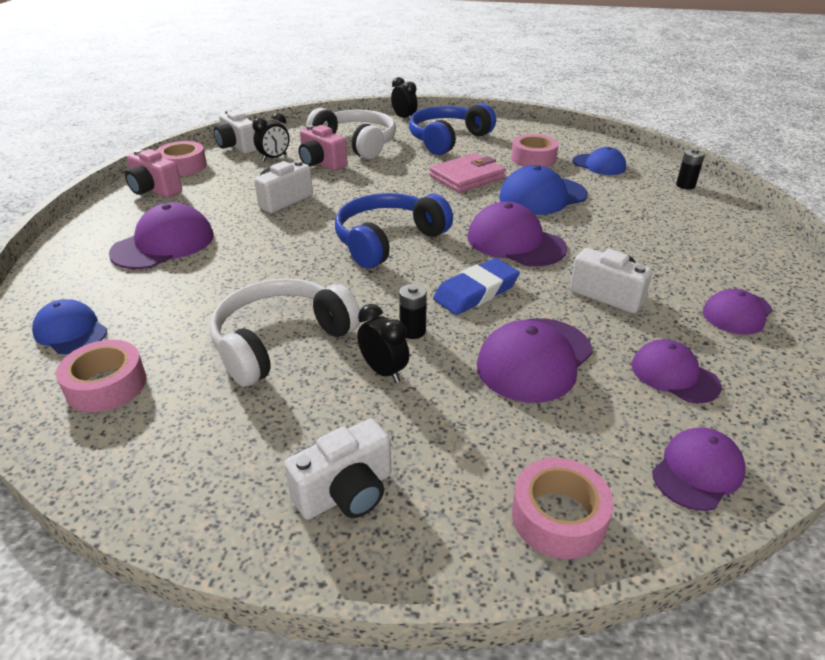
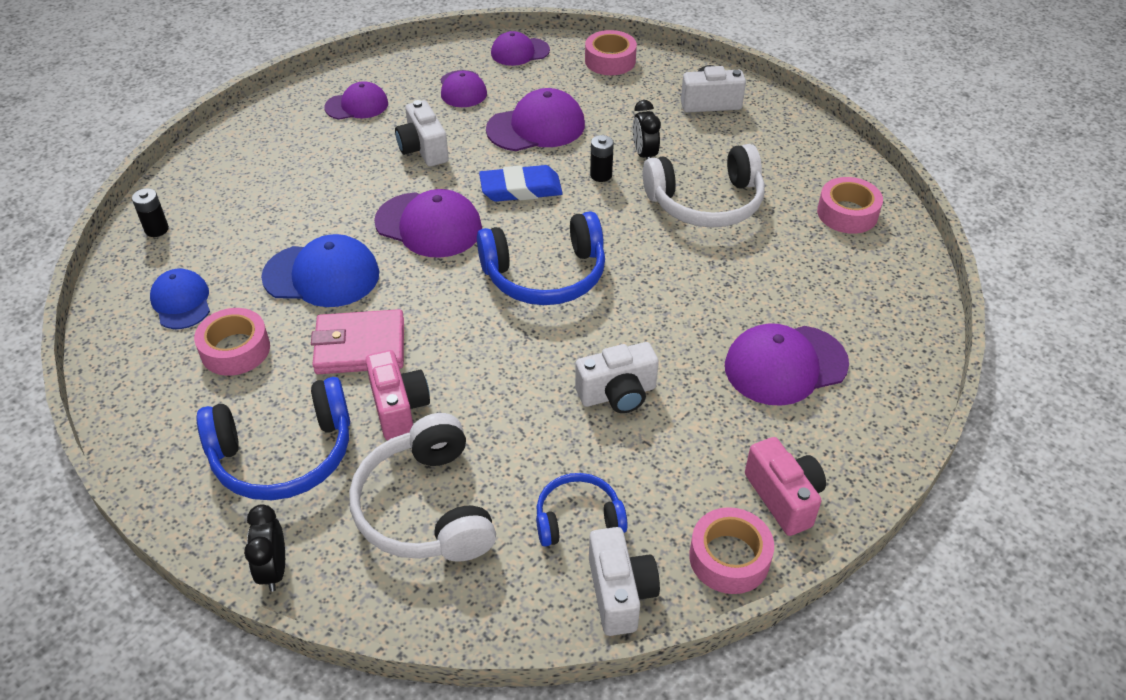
camera: 150 degrees left, 10 degrees up
blue cap [32,299,107,354] -> none
black clock [252,113,290,162] -> blue headphones [536,473,628,547]
pink camera [299,125,348,170] -> pink camera moved to [365,350,430,440]
purple cap [468,202,567,267] -> purple cap turned 45 degrees counterclockwise [374,189,482,258]

